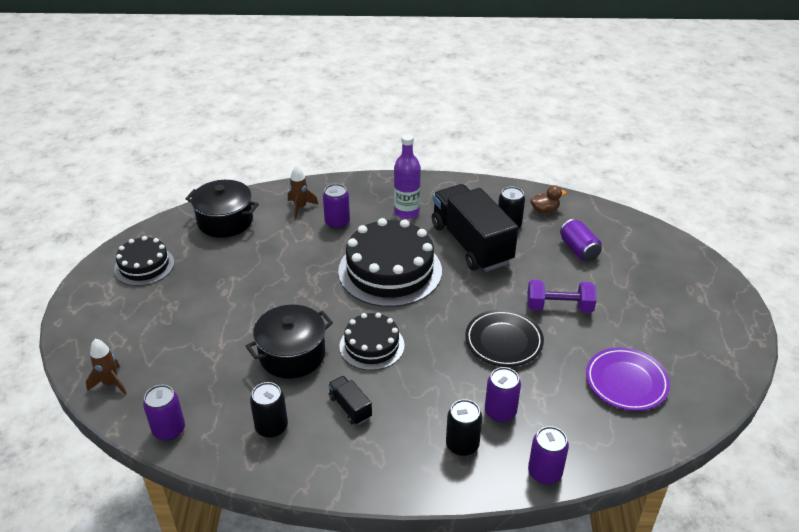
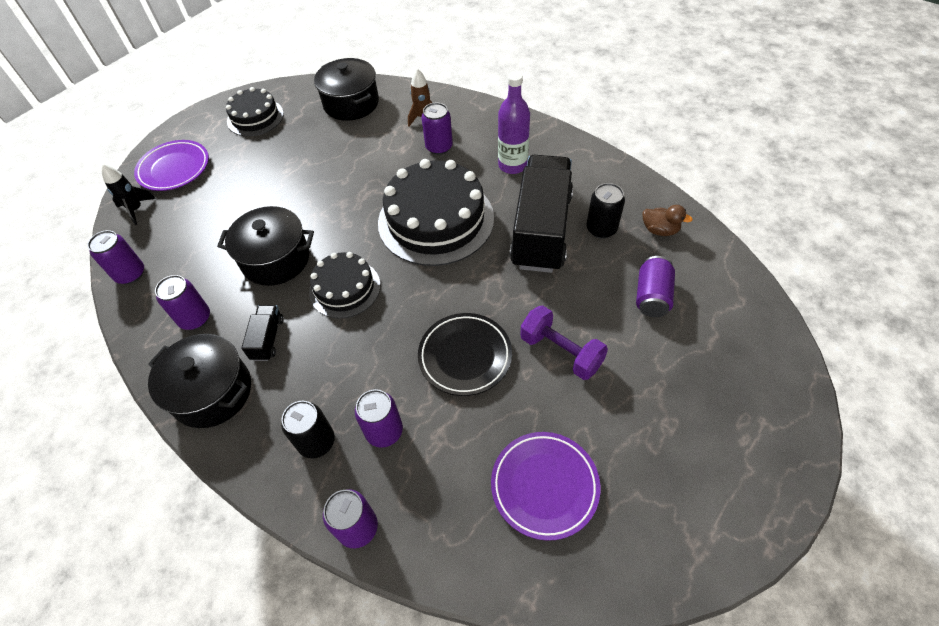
camera: 40 degrees right, 15 degrees up
brown rocket [86,339,127,395] -> black rocket [101,164,156,225]
black can [250,382,288,438] -> purple can [155,275,210,330]
none -> purple plate [134,140,209,191]
none -> black pot [148,334,251,428]

